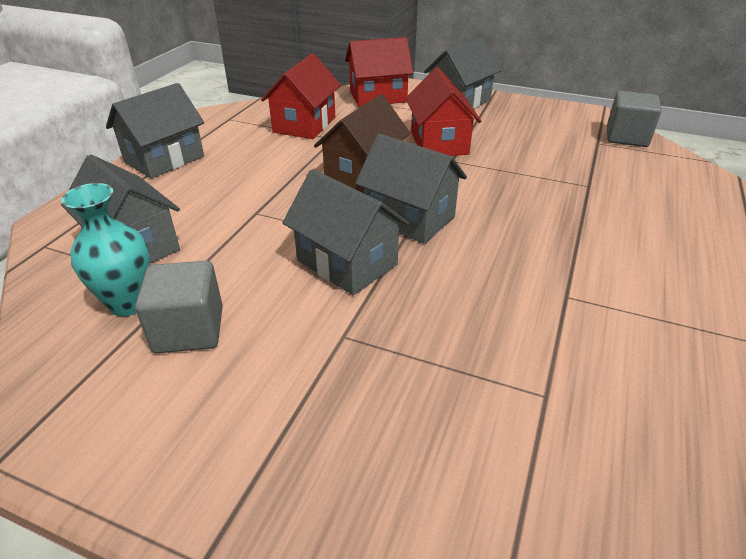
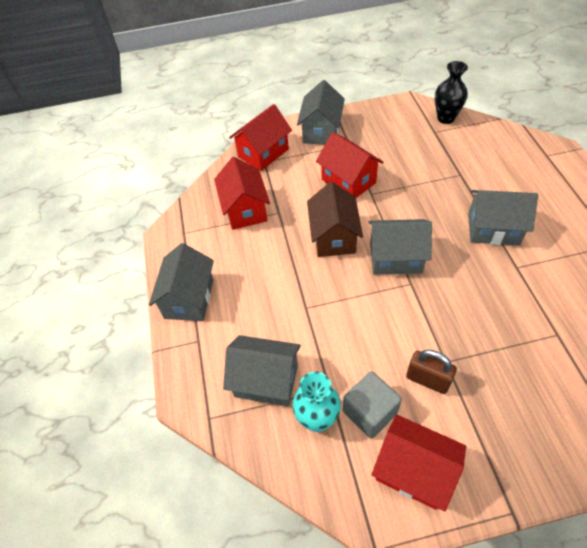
camera: 30 degrees left, 15 degrees up
grey house [282,169,409,295] -> grey house moved to [468,190,538,246]
grey cube [607,91,662,147] -> black vase [435,61,468,124]
none -> red house [372,414,466,511]
none -> brown padlock [406,350,457,394]

